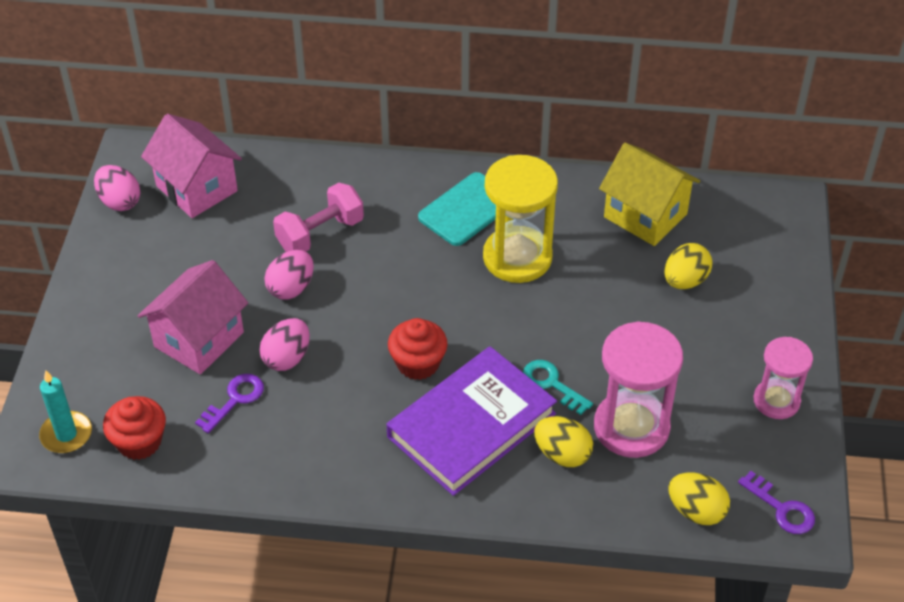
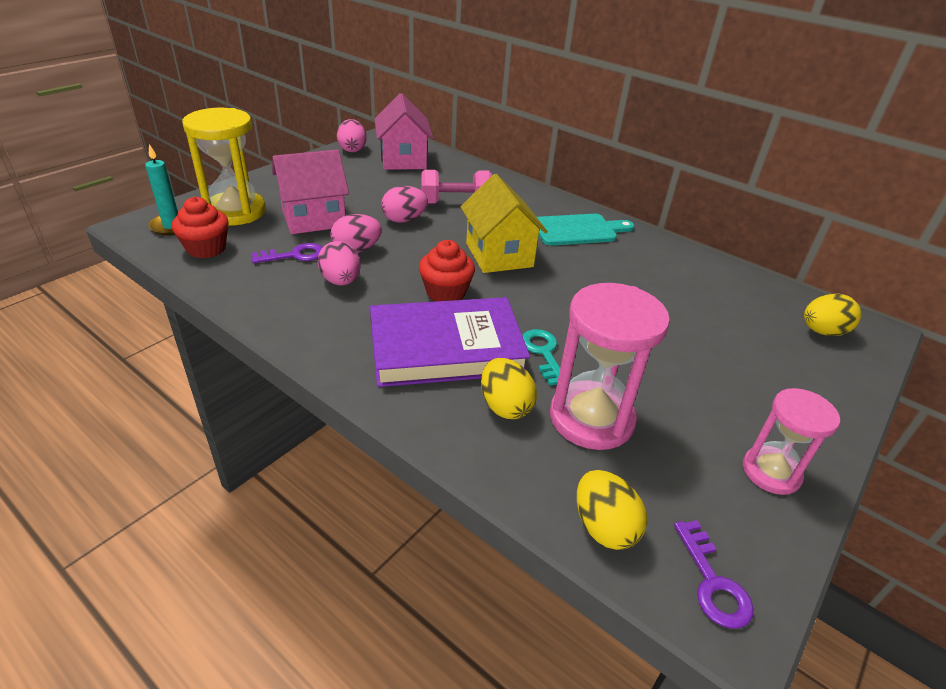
camera: 30 degrees right, 10 degrees down
yellow hourglass [483,155,558,283] -> yellow hourglass moved to [182,108,266,225]
yellow house [599,143,700,246] -> yellow house moved to [460,174,548,273]
yellow egg [664,243,712,289] -> yellow egg moved to [804,293,861,336]
none -> pink egg [318,241,361,286]

